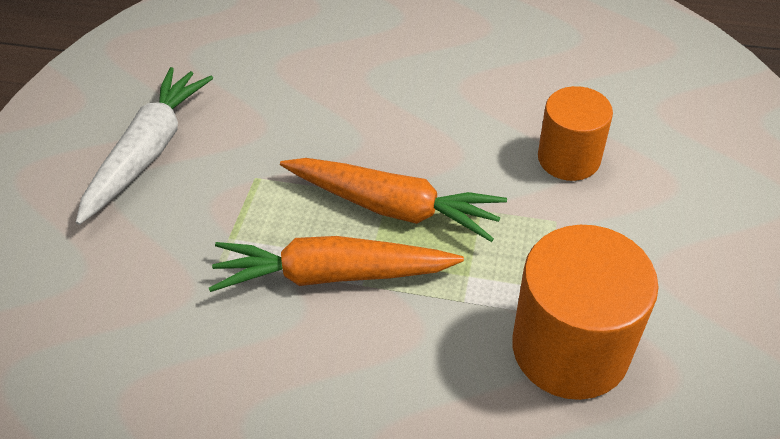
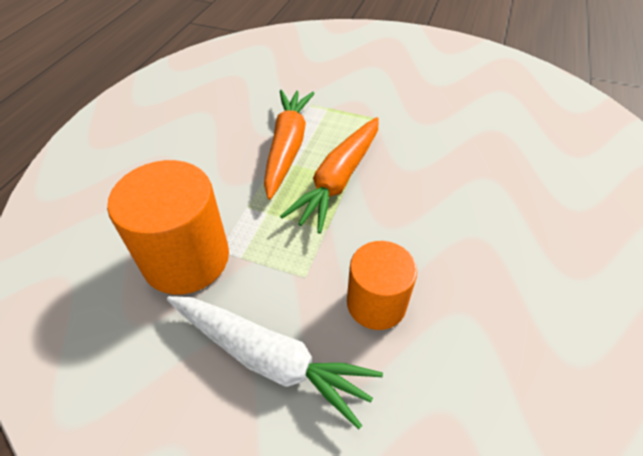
camera: 95 degrees right, 0 degrees up
white carrot [76,67,213,225] -> white carrot moved to [167,296,383,430]

